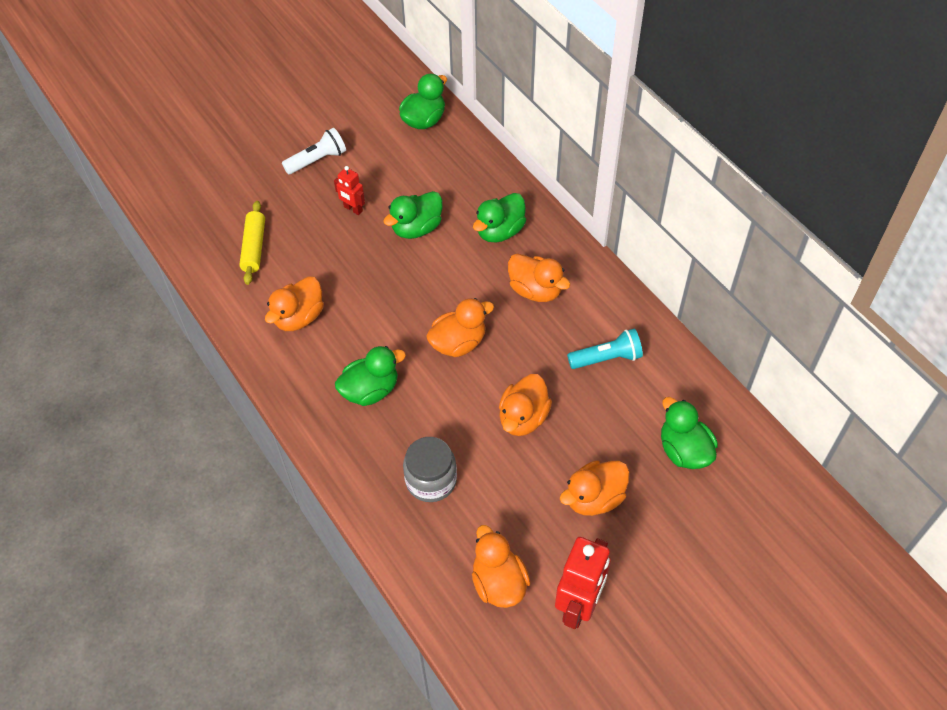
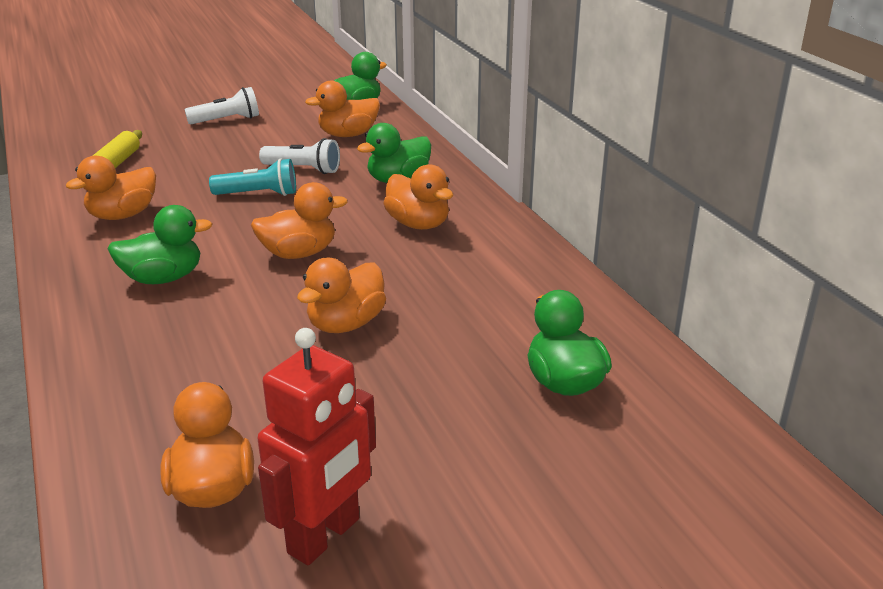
camera: 10 degrees right, 25 degrees down
red robot [334,166,365,215] -> none
green duck [383,191,442,239] -> white flashlight [259,138,340,174]
grey jar [403,437,457,502] -> none
orange duck [560,460,630,516] -> orange duck moved to [305,81,380,137]
turquoise flashlight [567,329,643,369] -> turquoise flashlight moved to [209,158,296,196]

